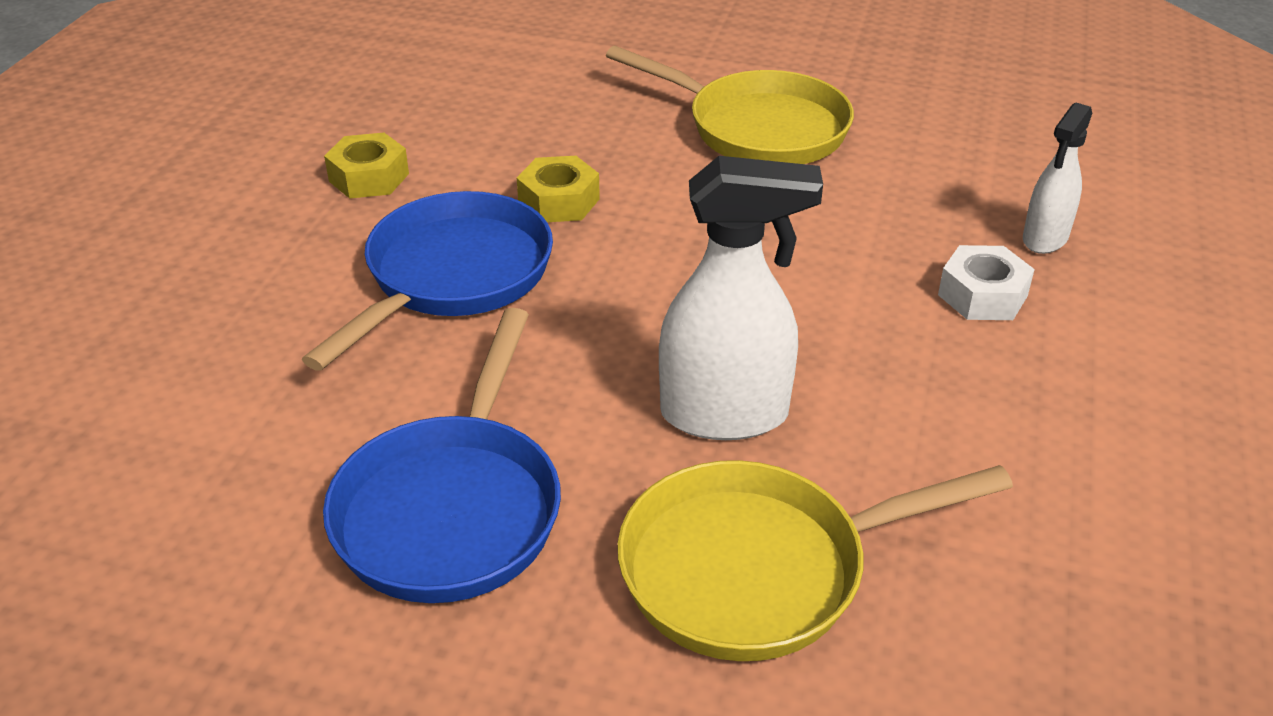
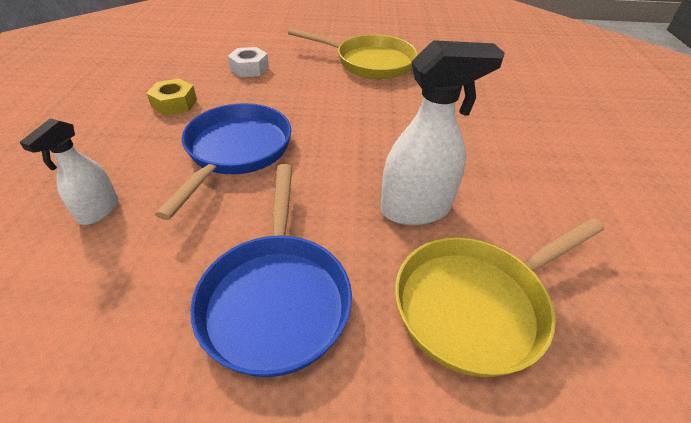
camera: 15 degrees left, 5 degrees up
yellow nut [517,156,600,222] -> none
white nut [938,245,1035,320] -> white nut moved to [228,47,269,77]
white spray bottle [1023,102,1092,254] -> white spray bottle moved to [19,118,118,225]

